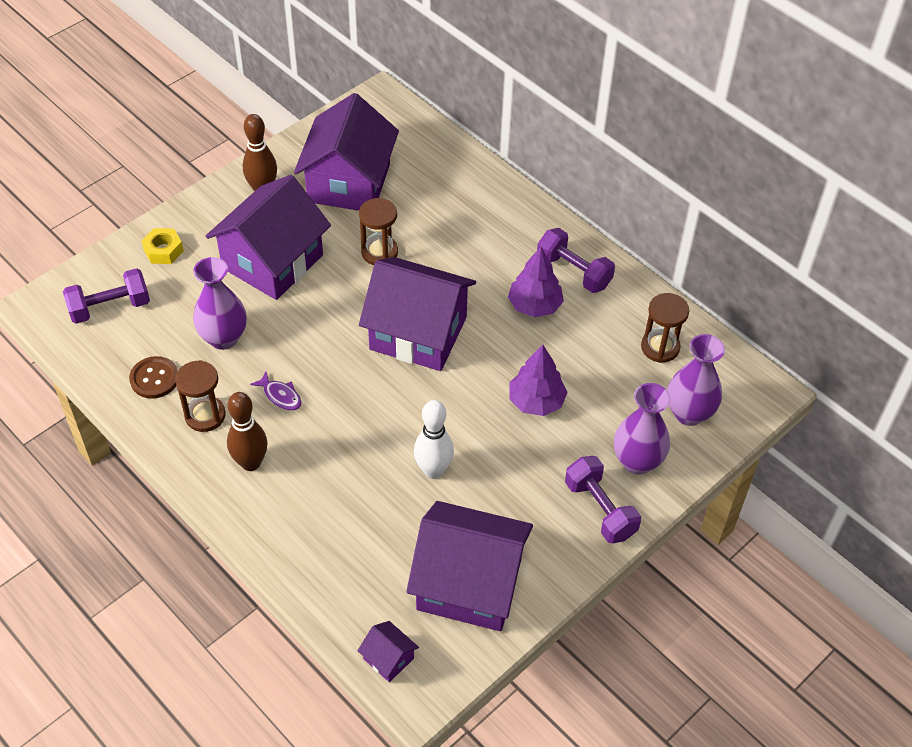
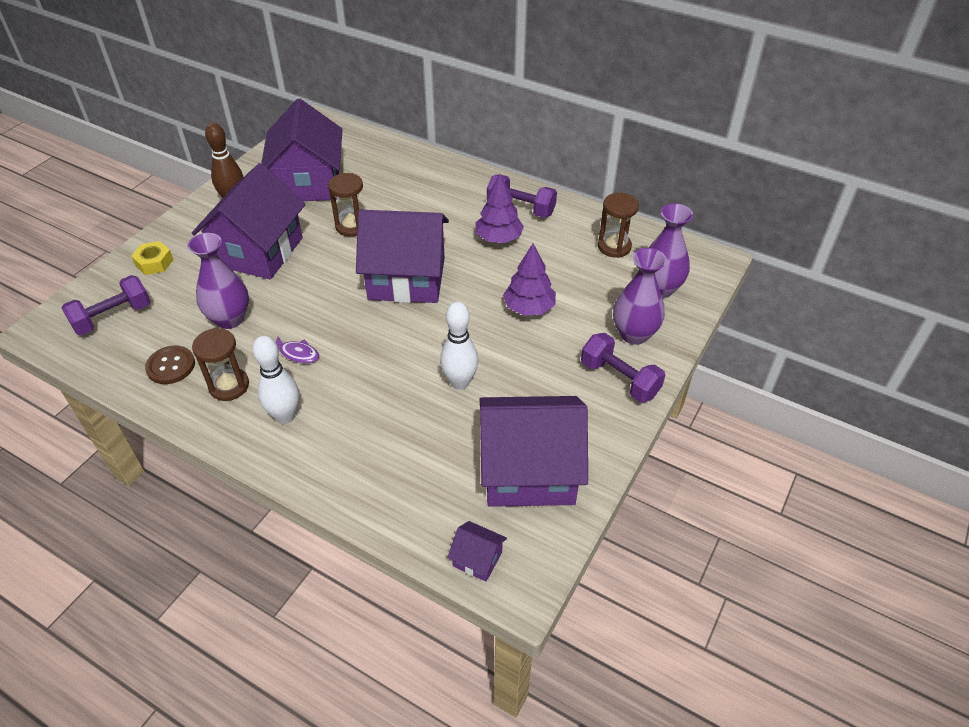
camera: 15 degrees left, 5 degrees down
brown bowling pin [227,392,268,471] -> white bowling pin [253,336,299,424]

